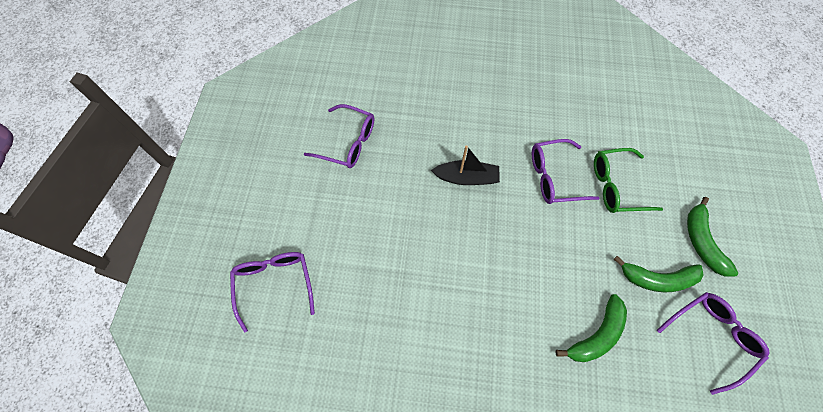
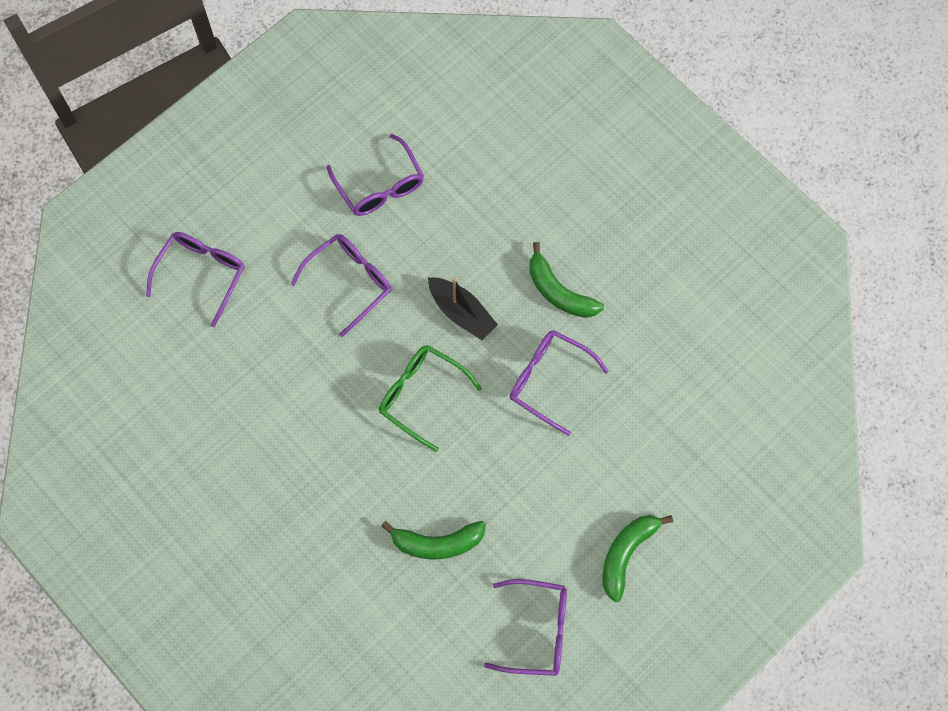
camera: 40 degrees right, 5 degrees up
green glasses [594,148,663,213] -> green glasses moved to [379,345,482,452]
green banana [614,256,703,292] -> green banana moved to [529,242,604,318]
none -> purple glasses [291,234,392,337]

